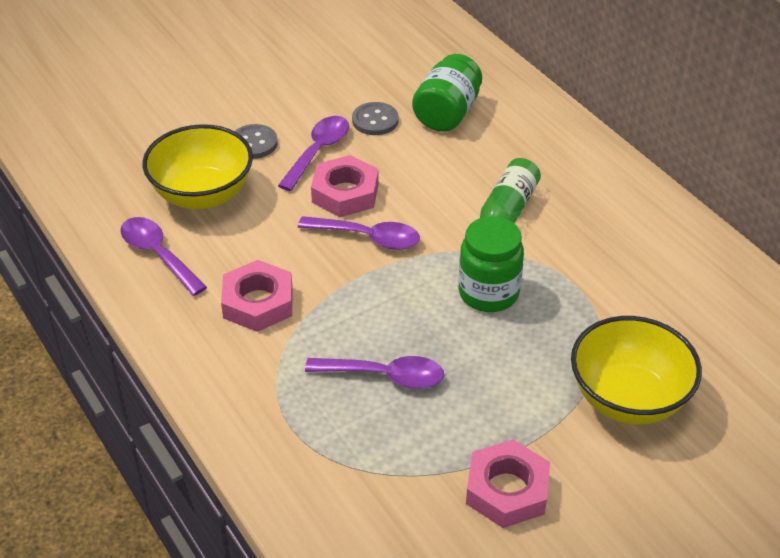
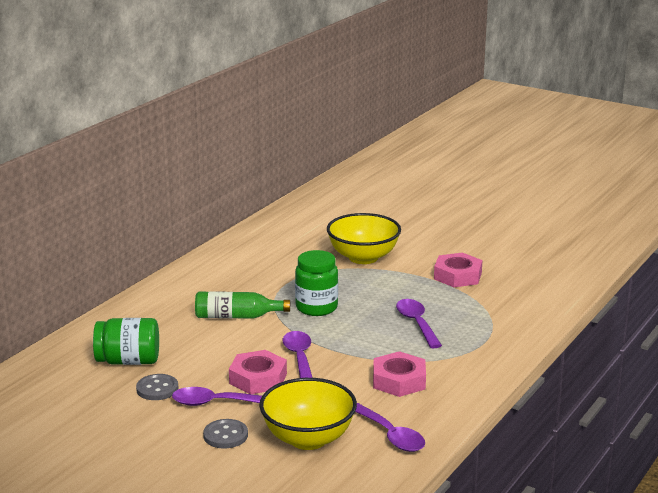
camera: 115 degrees left, 20 degrees down
purple spoon [120,217,207,296] -> purple spoon turned 60 degrees counterclockwise [355,403,425,452]

